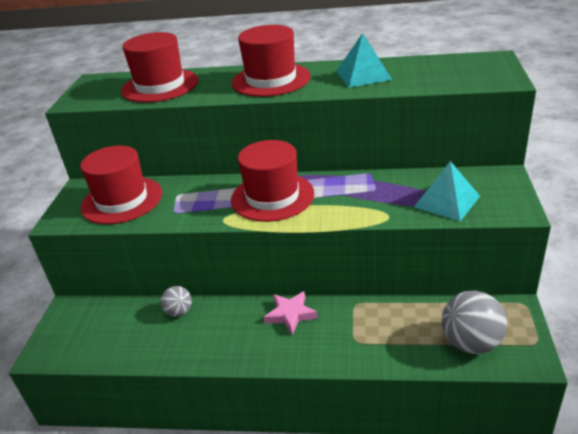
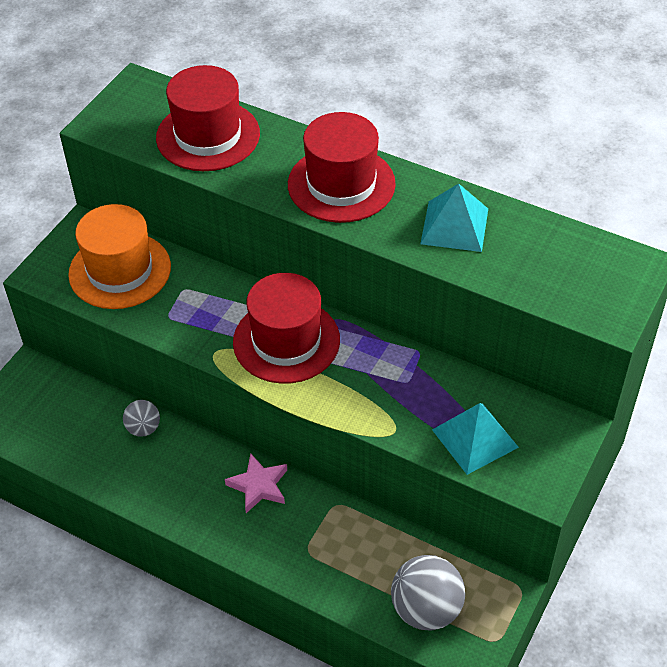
camera: 20 degrees right, 15 degrees up
red hat [80,145,162,224] -> orange hat [68,204,171,309]

